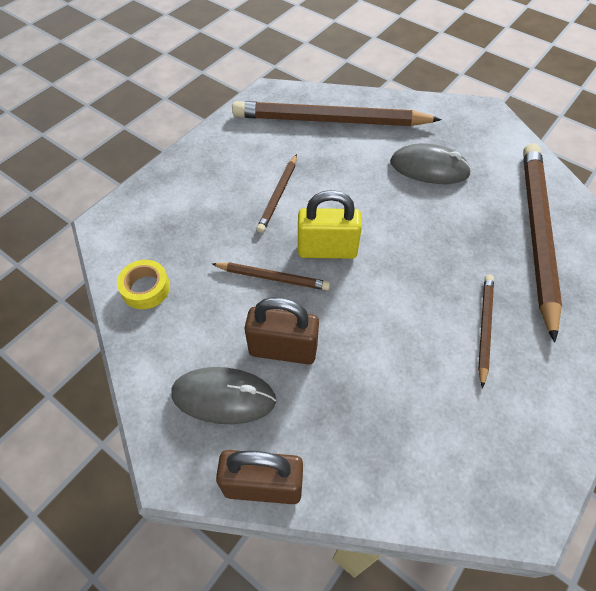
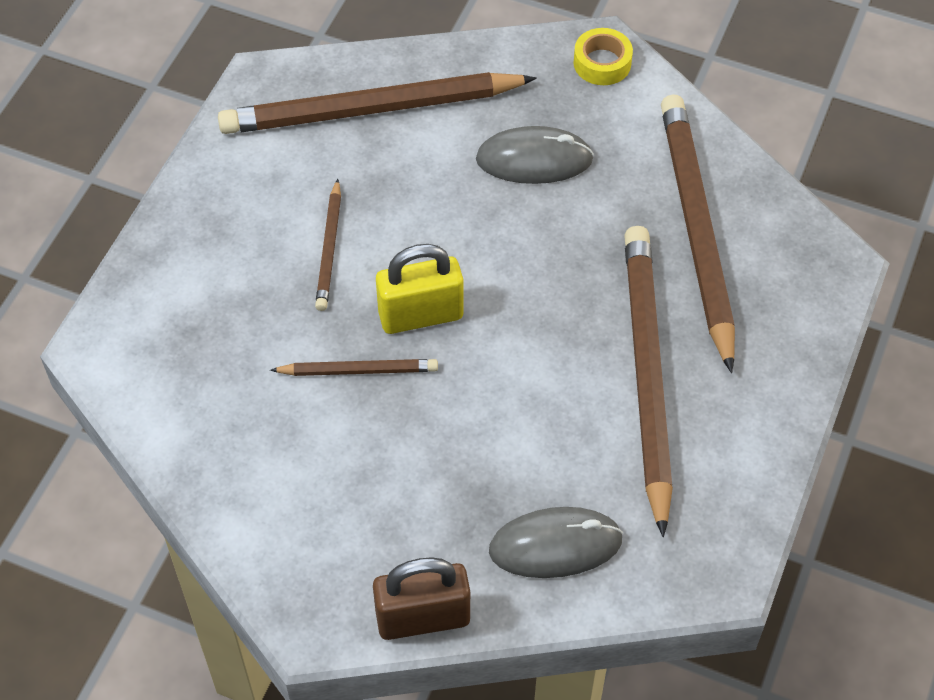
camera: 15 degrees left, 0 degrees up
yellow tape [117,260,170,309] -> yellow tape moved to [574,28,633,85]
grey mouse [171,367,276,424] -> grey mouse moved to [489,507,623,578]
brown padlock [244,297,319,364] -> none
brown pencil [478,275,494,388] -> brown pencil [624,226,673,537], size x2.11

